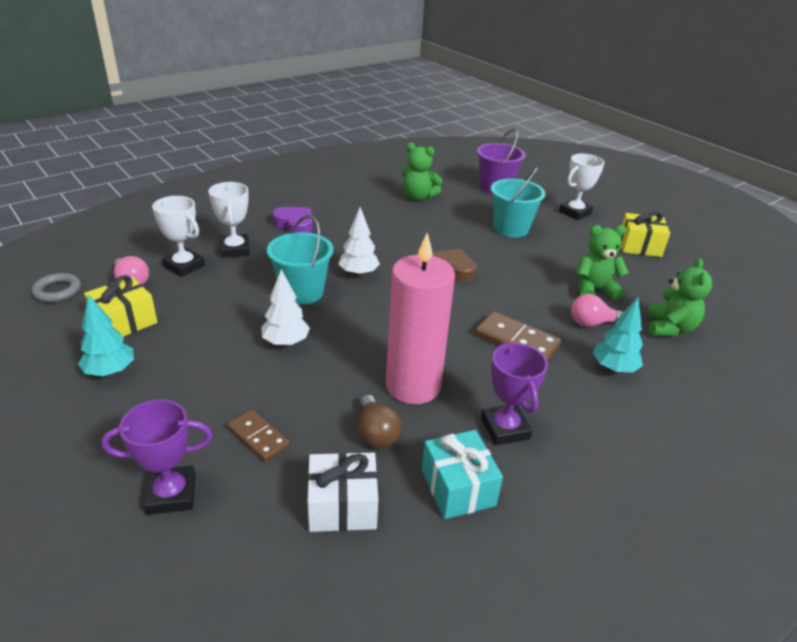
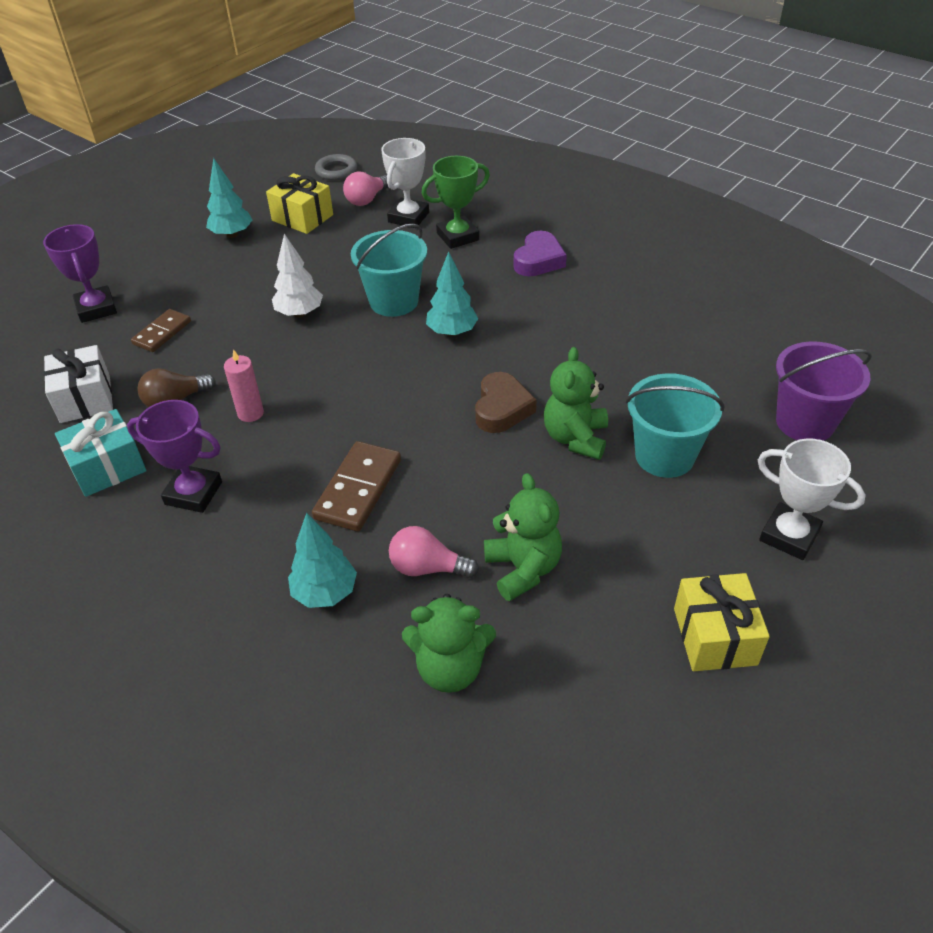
camera: 80 degrees right, 10 degrees up
white trophy [208,182,250,258] -> green trophy [422,156,490,249]
white tree [338,207,380,277] -> turquoise tree [426,251,478,337]
pink candle [386,233,455,404] -> pink candle [224,349,264,422], size x0.43
green teddy bear [402,143,442,201] -> green teddy bear moved to [544,347,608,460]
purple trophy [481,342,548,445] -> purple trophy turned 45 degrees clockwise [127,400,222,513]
pink light bulb [571,294,623,327] -> pink light bulb turned 60 degrees counterclockwise [389,526,479,578]

